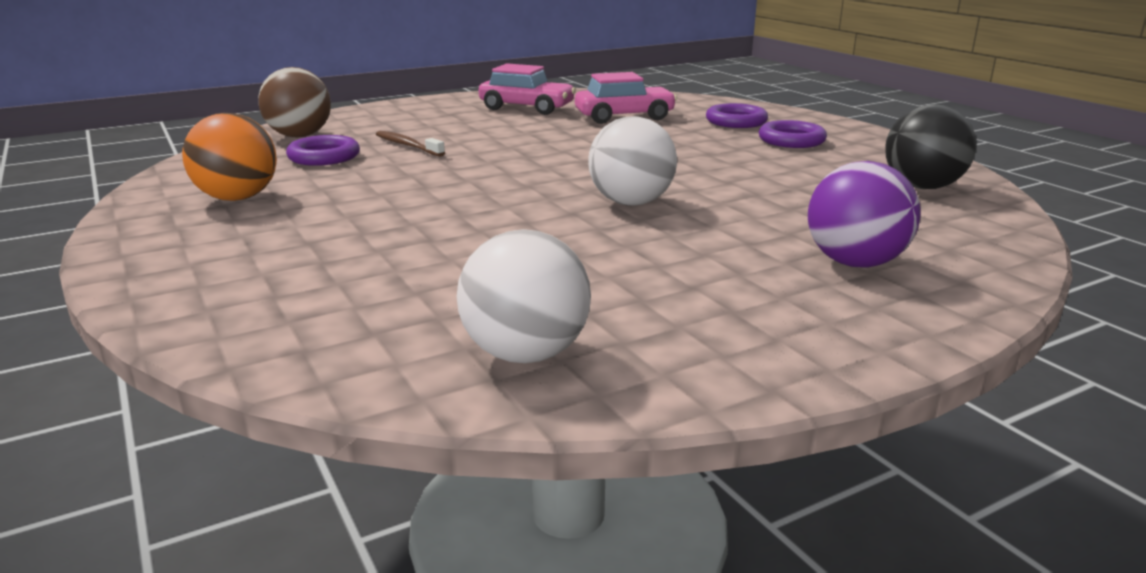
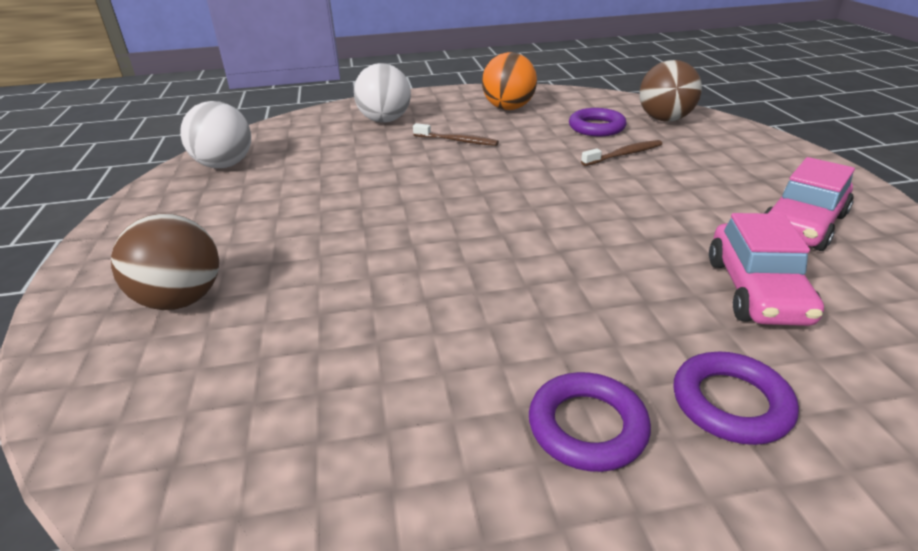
camera: 110 degrees right, 10 degrees up
white ball [589,116,677,206] -> white ball moved to [354,63,411,123]
purple ball [808,161,921,268] -> brown ball [111,213,219,310]
black ball [885,105,977,189] -> none
none -> brown toothbrush [413,123,499,146]

